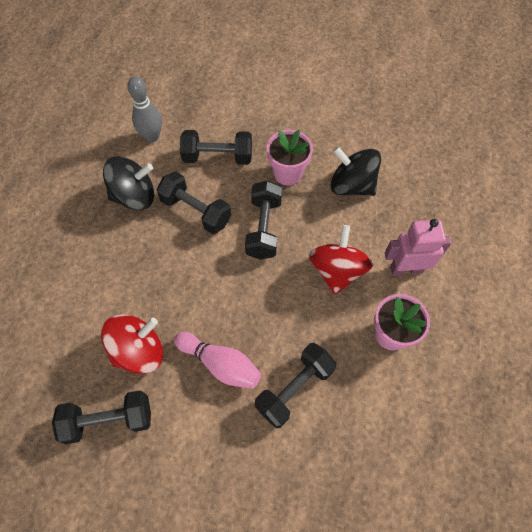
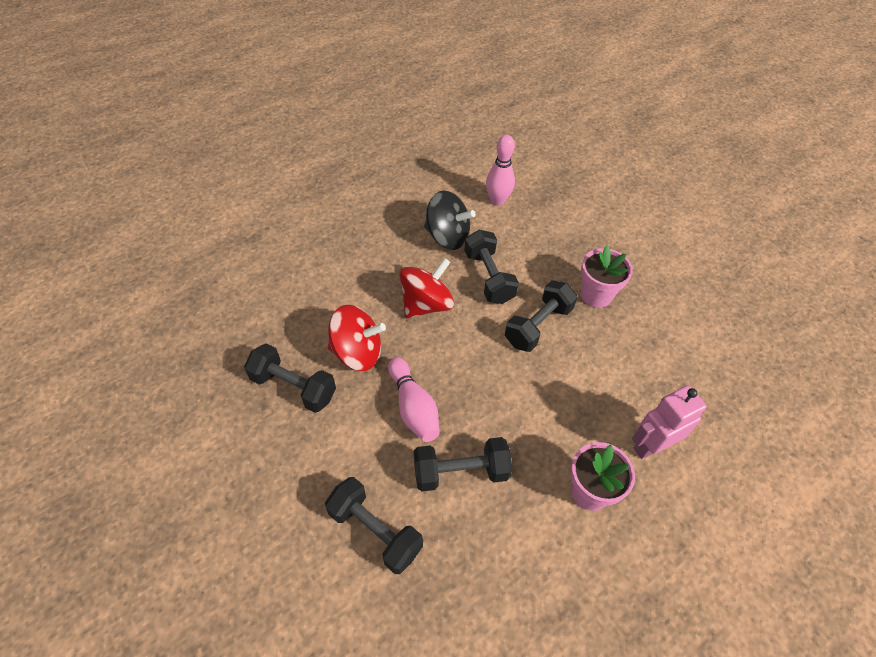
camera: 35 degrees right, 10 degrees down
grey bowling pin [127,76,162,142] -> pink bowling pin [486,135,515,206]
black dumbbell [180,130,252,165] -> black dumbbell moved to [325,477,423,574]
red spinning top [309,225,373,295] -> red spinning top moved to [399,258,454,318]
black spinning top [331,146,381,196] -> none
pink robot [385,219,451,276] -> pink robot turned 60 degrees counterclockwise [632,385,707,459]

